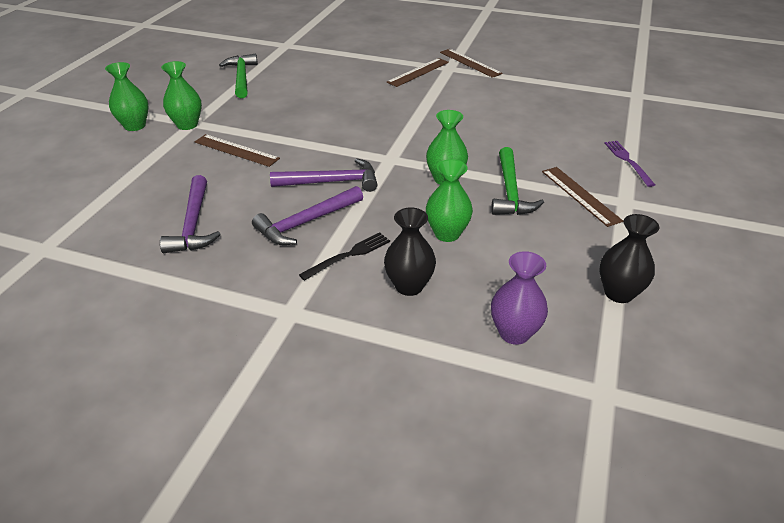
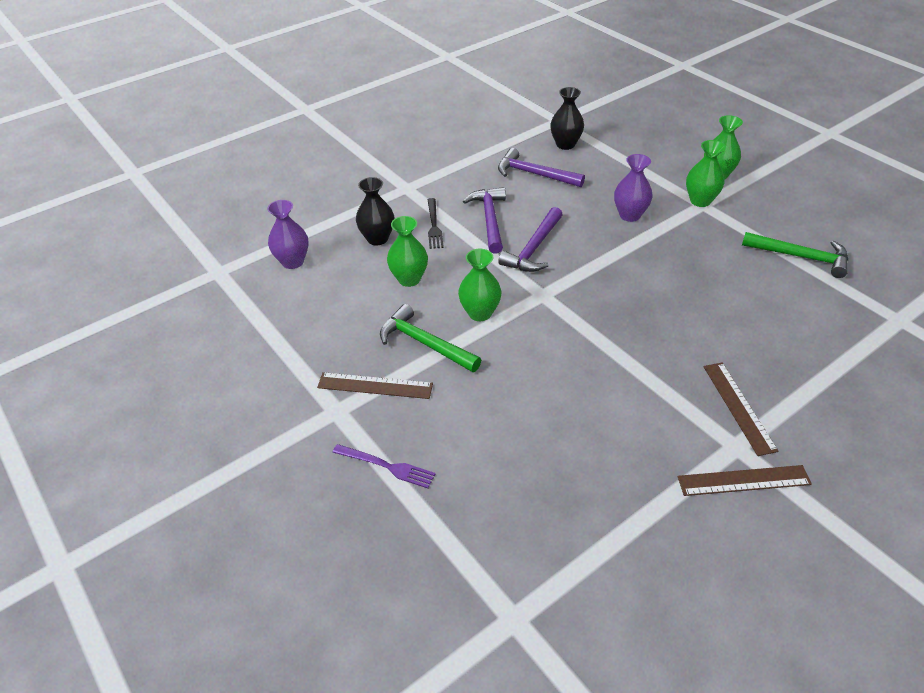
camera: 125 degrees right, 5 degrees up
brown ruler [194,134,280,167] -> purple vase [614,154,653,222]
black vase [599,214,659,303] -> black vase moved to [550,87,584,150]

